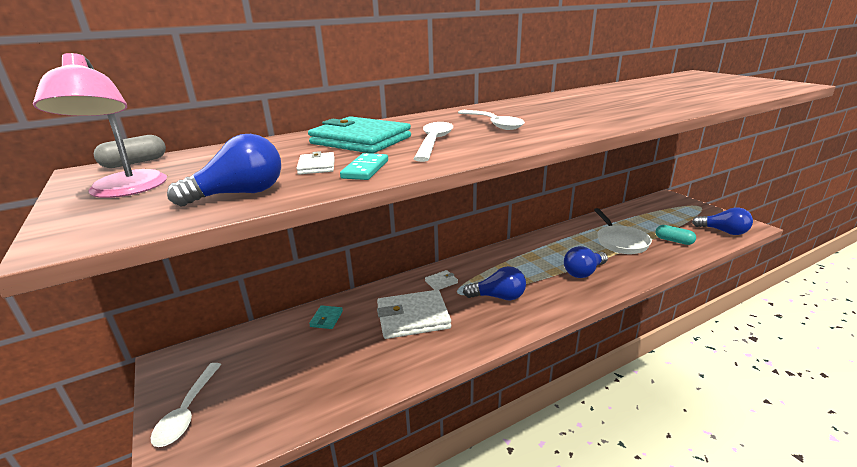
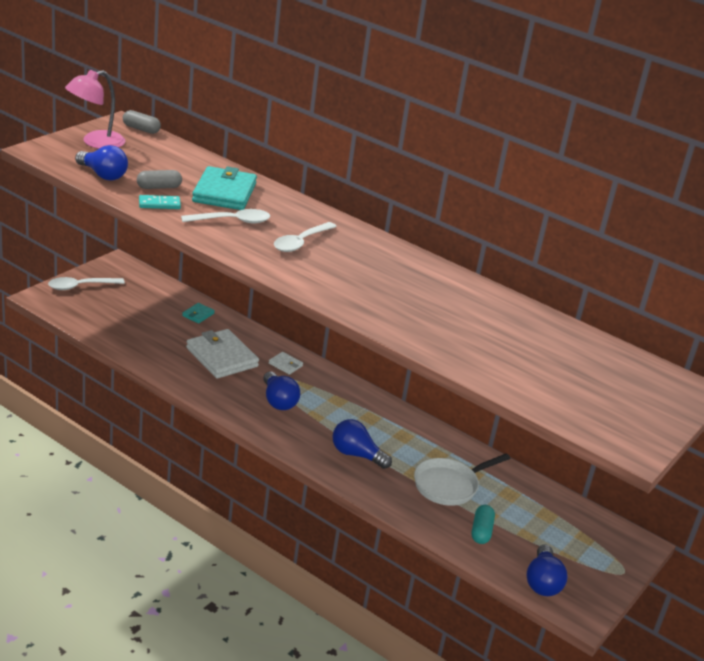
camera: 60 degrees right, 5 degrees up
white wallet [296,151,335,175] -> grey capsule [137,170,182,189]
turquoise wallet [309,305,343,329] -> turquoise wallet turned 45 degrees counterclockwise [182,303,215,324]

